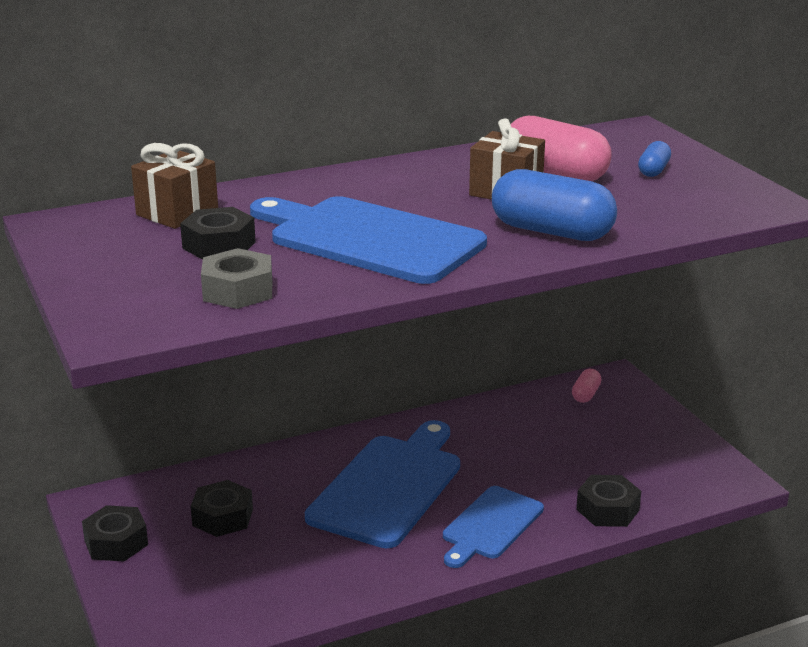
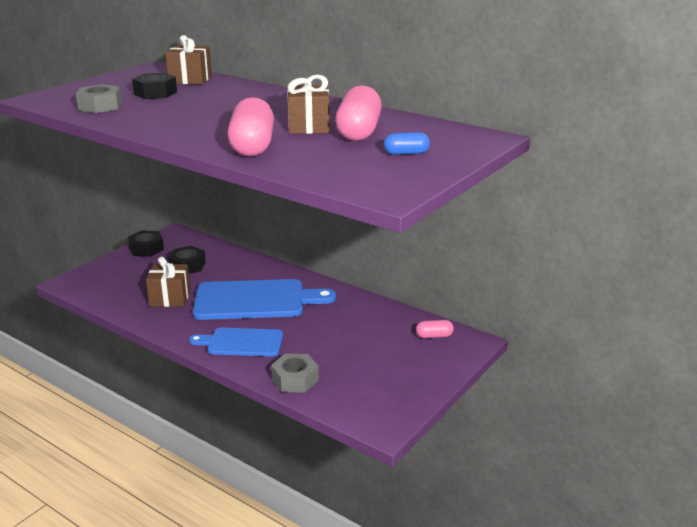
camera: 60 degrees right, 0 degrees up
blue cutting board [250,196,487,284] -> none
blue capsule [492,169,617,241] -> pink capsule [227,97,274,157]
black nut [576,475,641,527] -> grey nut [271,354,319,392]
none -> brown gift [146,257,190,307]

